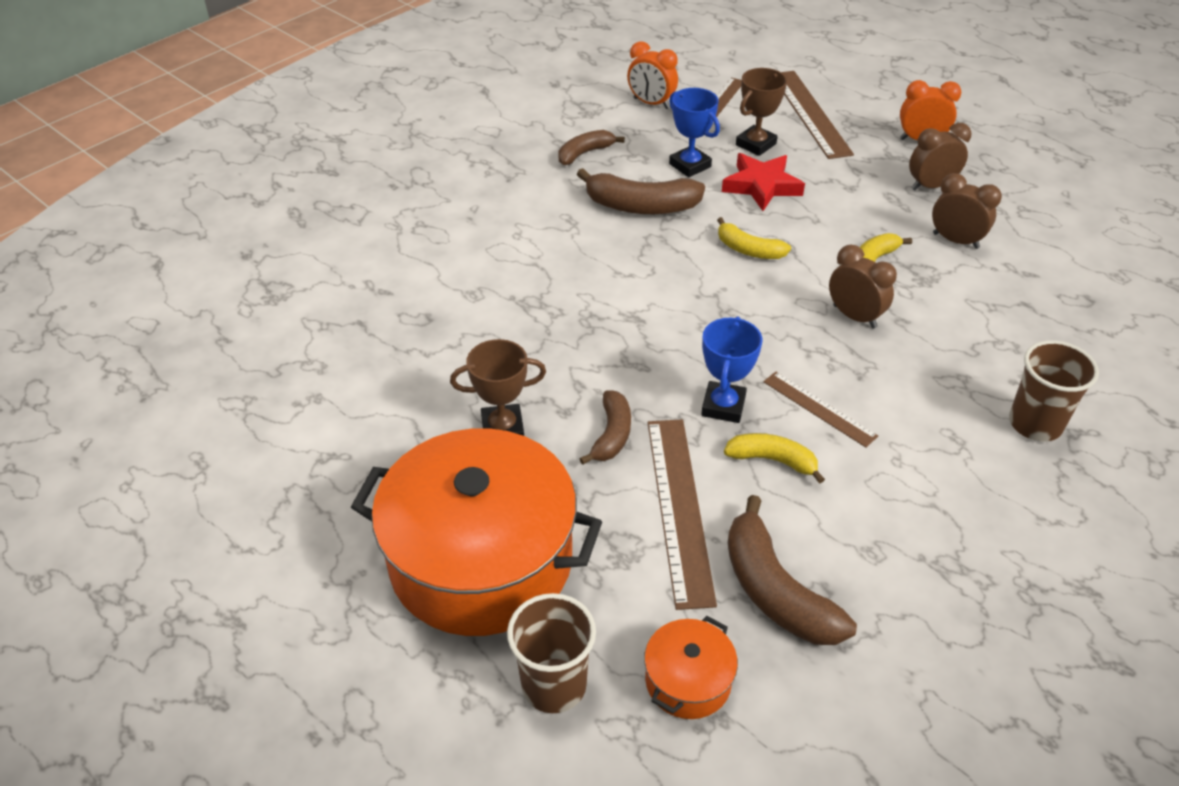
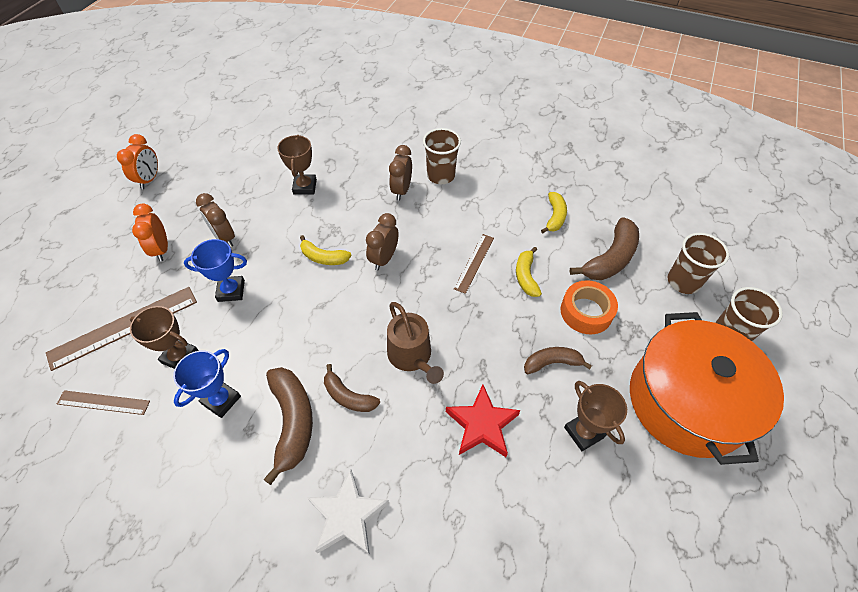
camera: 110 degrees left, 10 degrees up
brown banana [558,130,625,165] -> brown banana moved to [324,364,380,412]
orange clock [627,41,678,109] -> orange clock moved to [117,134,158,189]
orange pot [644,616,738,719] -> brown cup [668,233,729,294]
brown ruler [648,419,717,610] -> orange tape [561,280,618,334]
blue trophy [701,317,763,423] -> blue trophy moved to [184,239,247,302]
yellow banana [717,217,791,259] -> yellow banana moved to [541,192,567,233]
red star [722,153,805,211] -> red star moved to [446,384,520,457]
brown clock [932,173,1002,249] -> brown clock moved to [389,145,412,201]
none -> brown trophy [277,135,317,195]
none -> white star [307,469,389,555]
none -> brown watering can [387,302,444,384]

